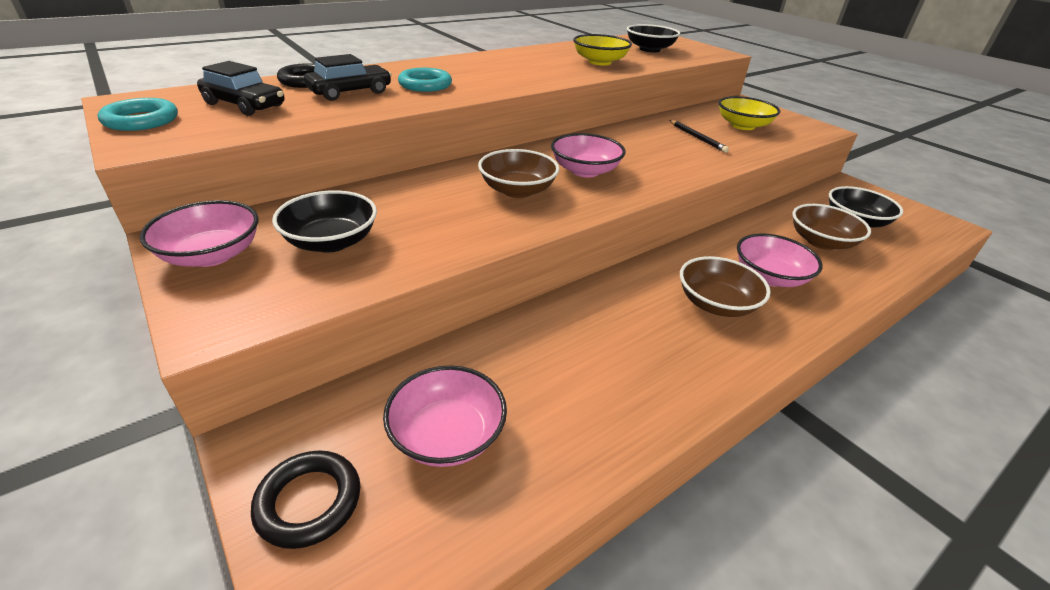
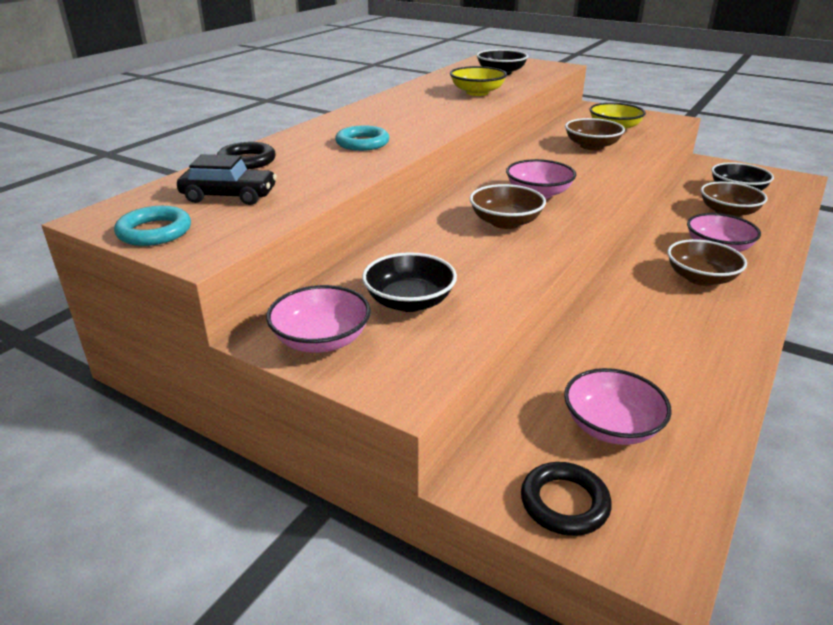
camera: 20 degrees left, 5 degrees down
black car [304,54,392,101] -> none
black pencil [669,120,729,153] -> brown bowl [565,118,625,150]

